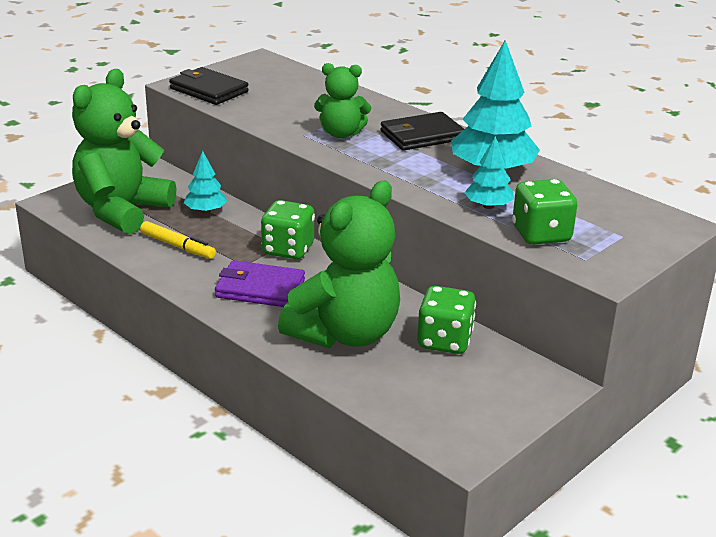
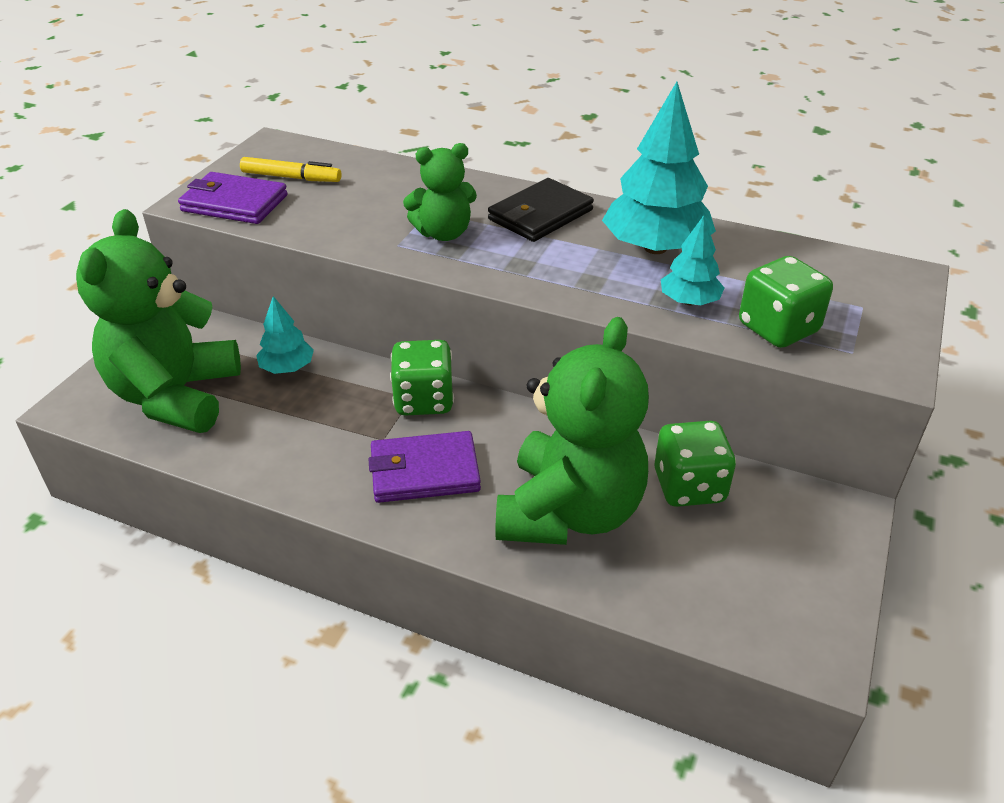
camera: 20 degrees left, 10 degrees up
yellow marker [140,221,216,259] -> yellow marker moved to [240,157,341,182]
black wallet [169,67,249,105] -> purple wallet [178,172,288,224]

